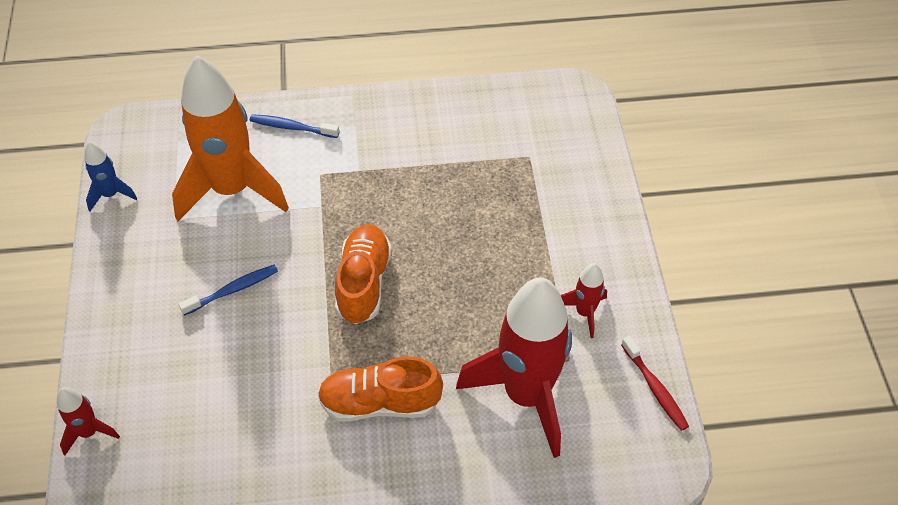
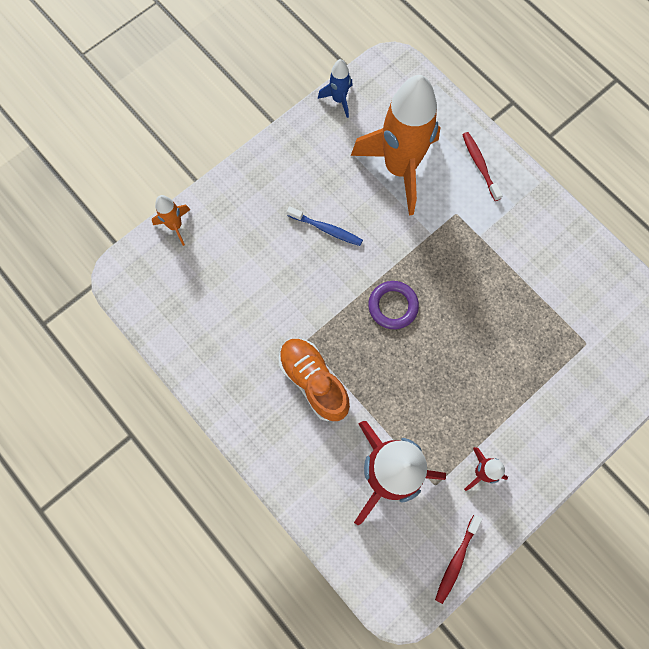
camera: 55 degrees right, 20 degrees up
red rocket [57,387,120,455] -> orange rocket [152,195,190,246]
blue toothbrush [250,114,339,138] -> red toothbrush [462,132,503,201]
orange shoe [335,224,392,324] -> purple ring [368,281,419,329]

